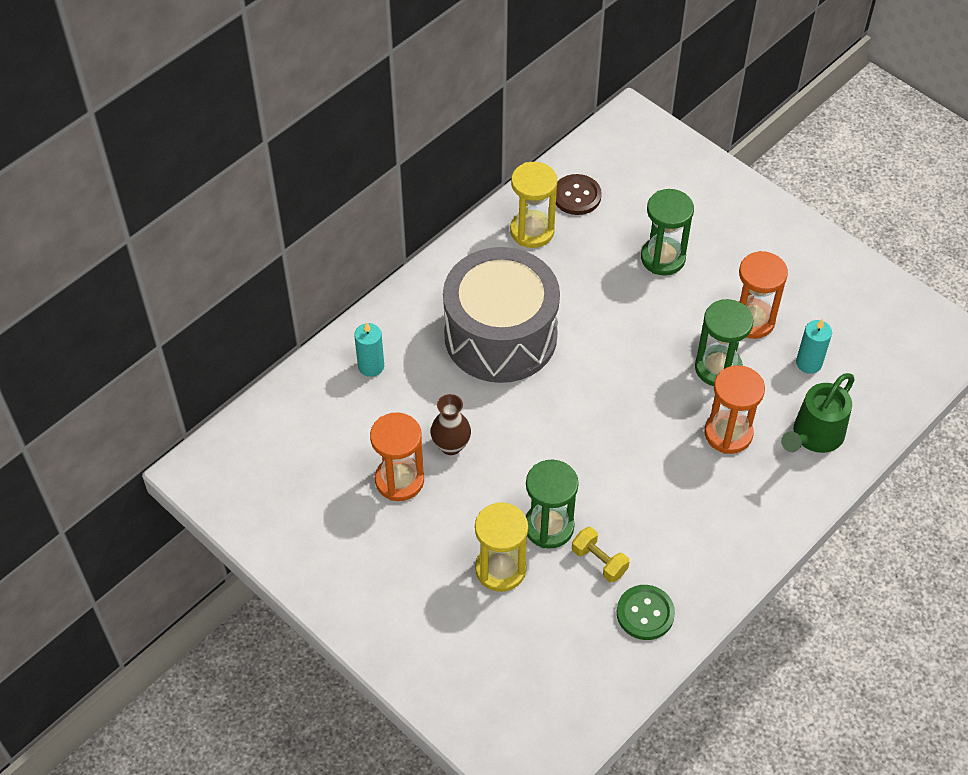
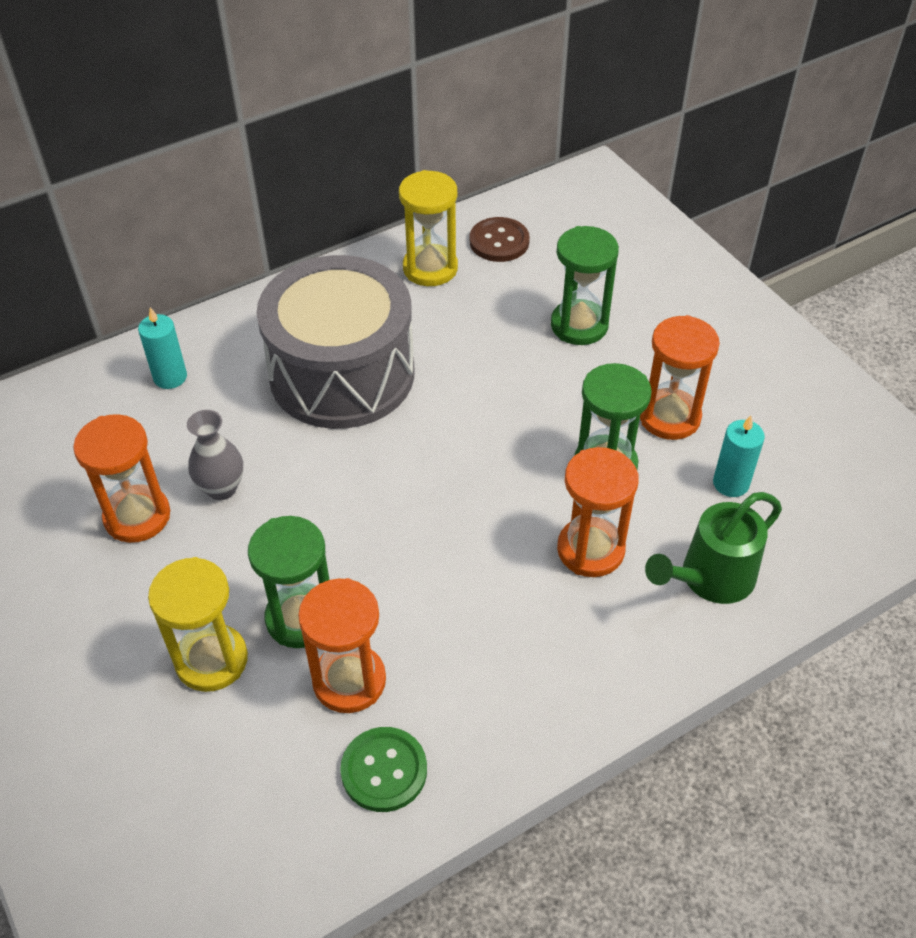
camera: 15 degrees right, 5 degrees down
brown vase [430,394,471,455] -> grey vase [187,410,244,500]
yellow dumbbell [572,527,629,583] -> orange hourglass [298,578,386,713]

